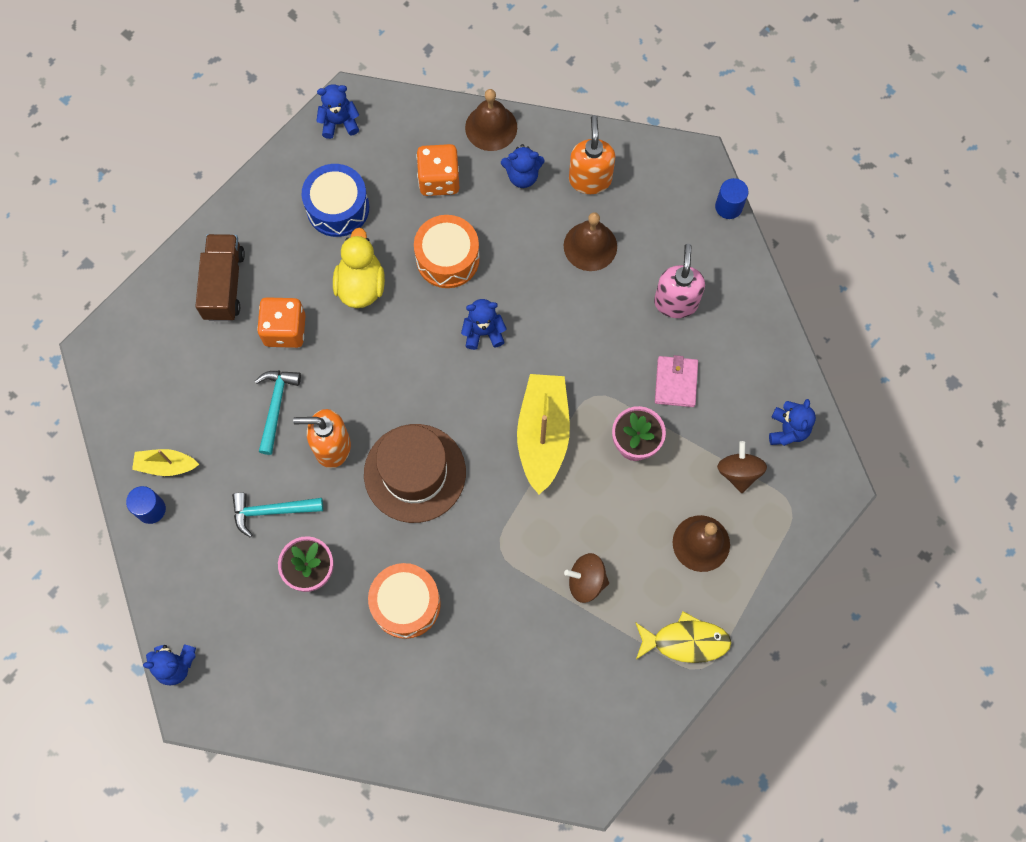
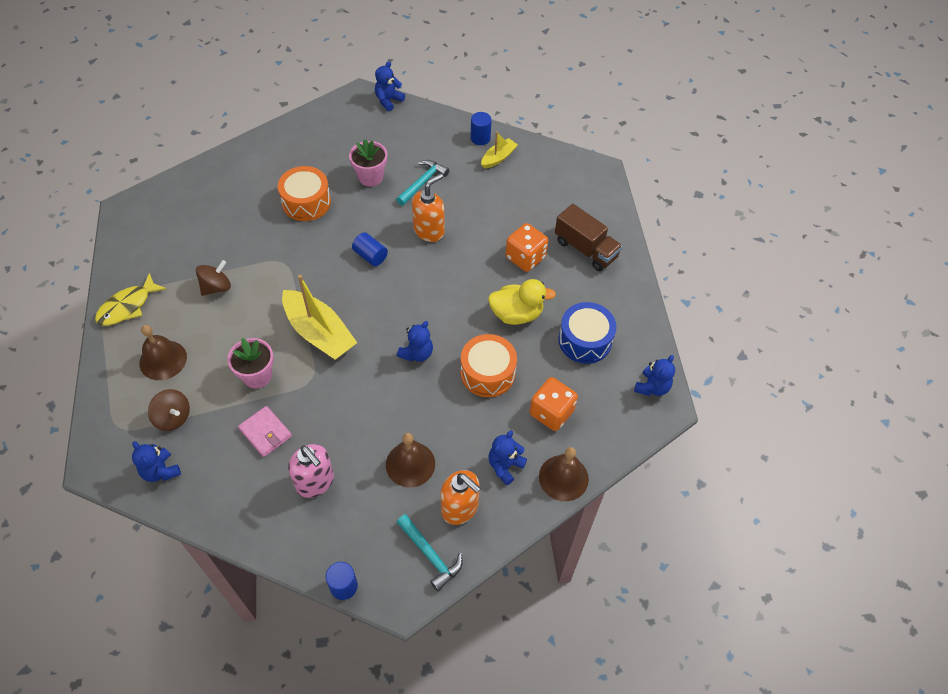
camera: 130 degrees right, 15 degrees down
turquoise hammer [255,371,301,455] -> turquoise hammer moved to [397,514,463,591]
yellow duck [333,228,385,308] -> yellow duck turned 45 degrees counterclockwise [488,279,556,325]
brown hat [364,424,466,523] -> blue cylinder [352,232,388,266]

